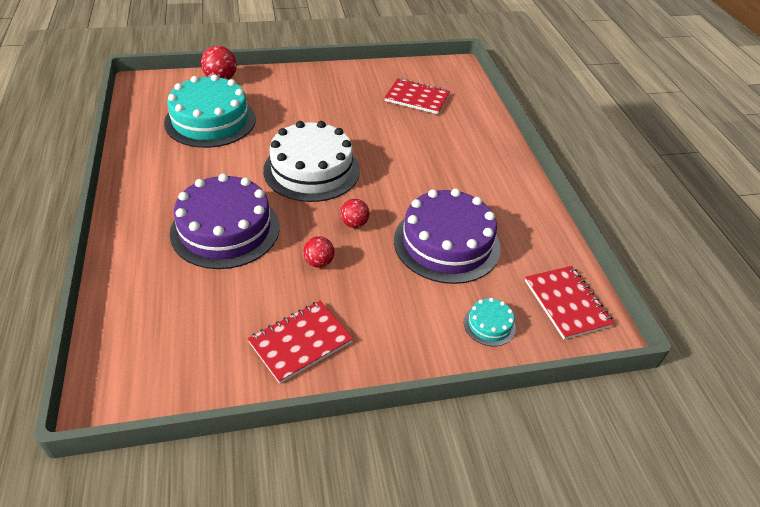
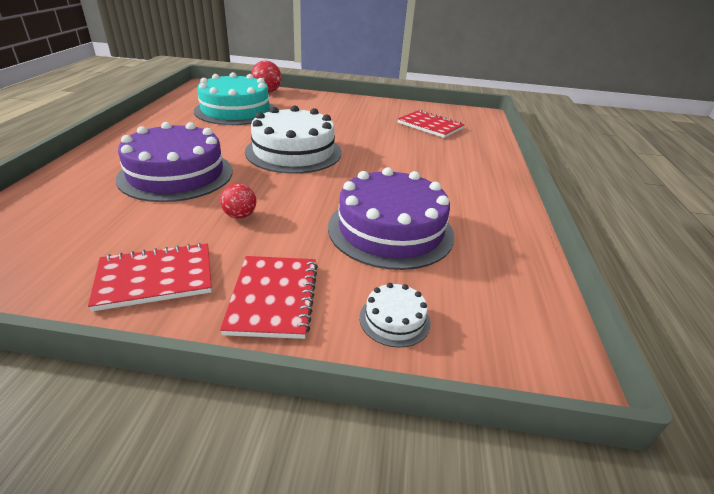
camera: 20 degrees right, 10 degrees down
red ball [340,199,369,228] -> none
turquoise cake [464,298,516,346] -> white cake [359,283,431,348]
red notebook [525,266,614,339] -> red notebook moved to [220,256,318,339]

